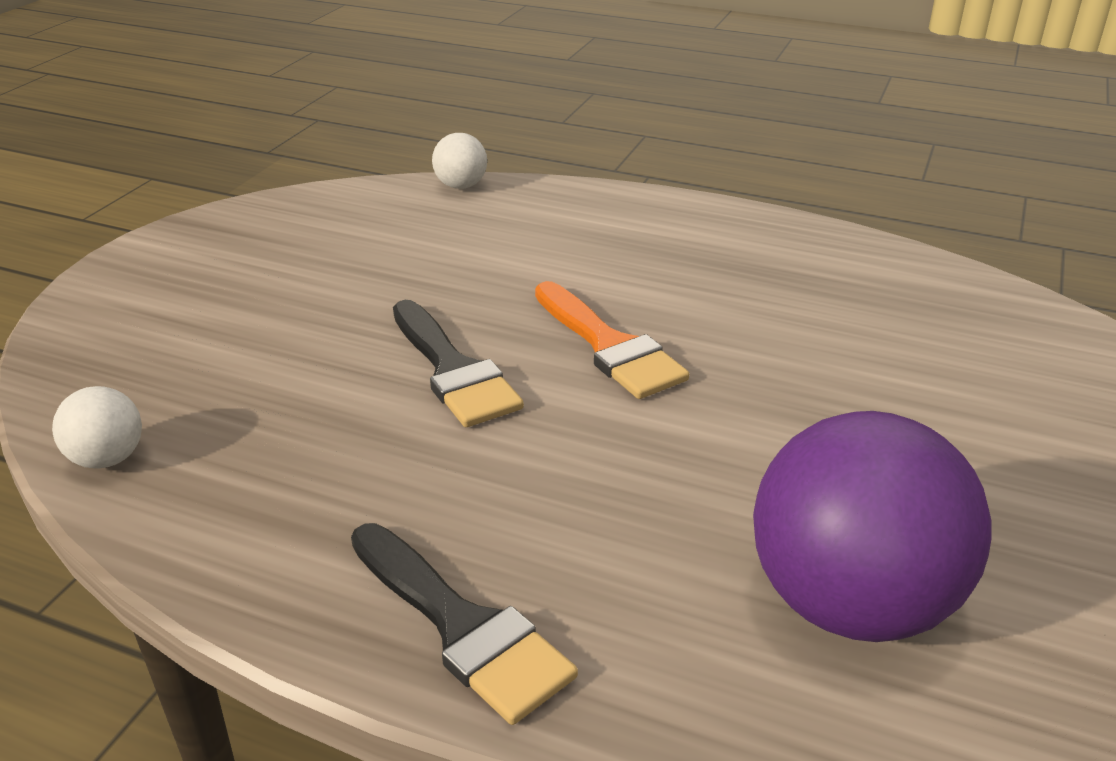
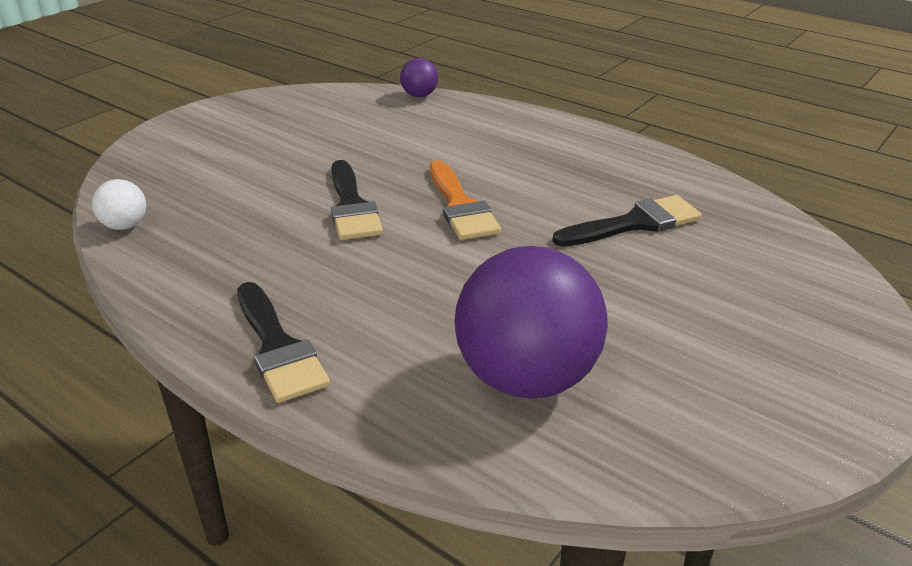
camera: 15 degrees right, 0 degrees up
white ball [432,133,487,189] -> purple ball [400,58,438,97]
none -> black brush [552,195,702,247]

